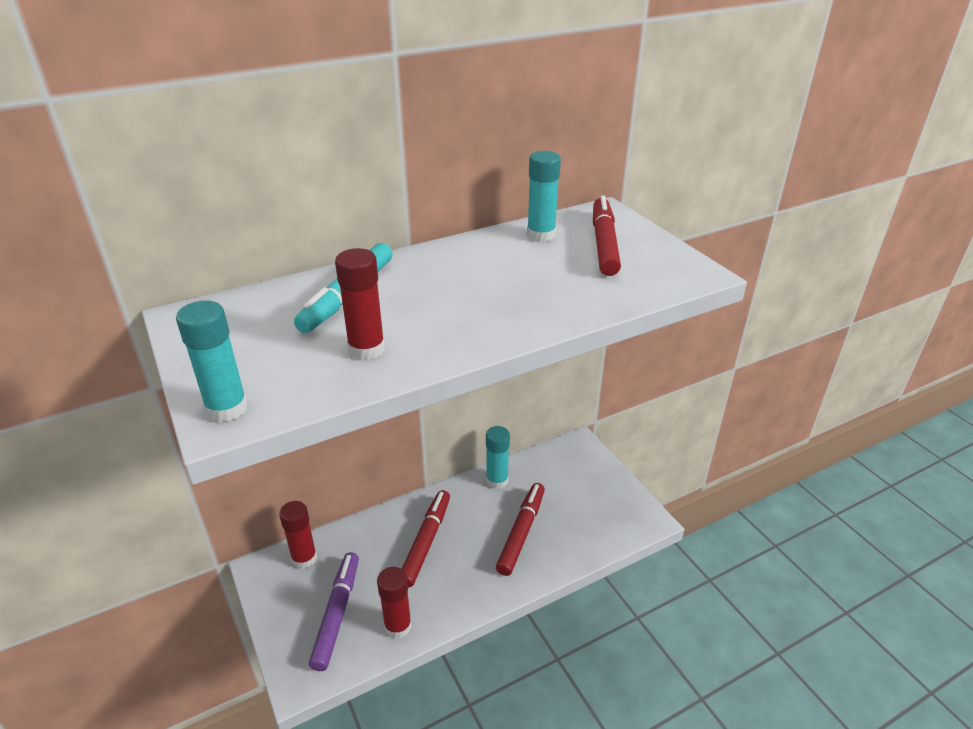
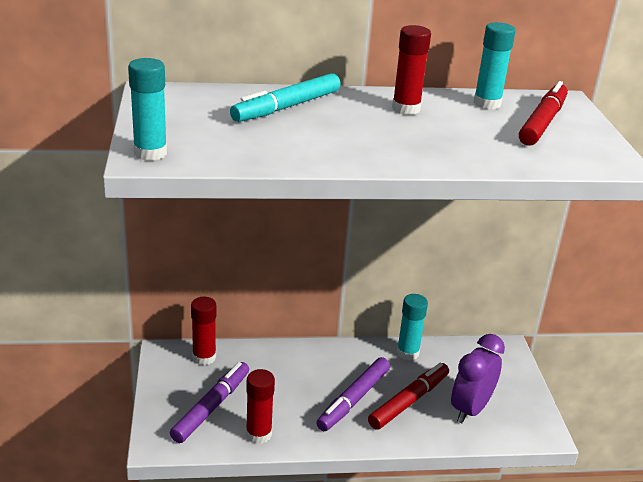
camera: 20 degrees right, 5 degrees down
red glue stick [335,248,385,360] -> red glue stick moved to [392,25,431,115]
red marker [402,490,450,588] -> none
none -> purple marker [316,357,390,431]
none -> purple clock [451,334,505,423]

